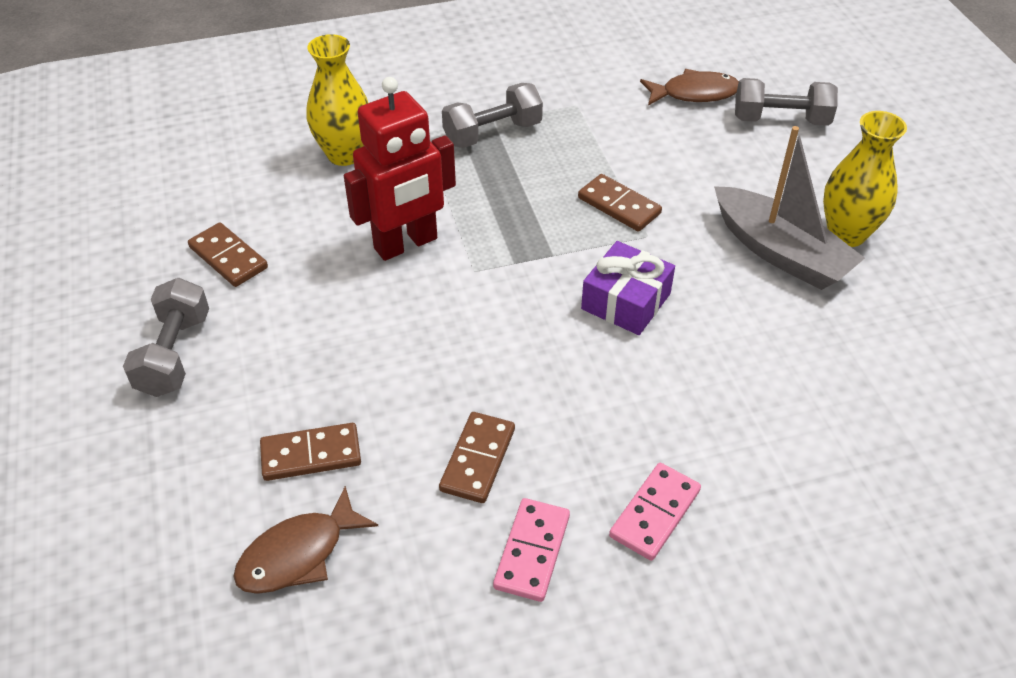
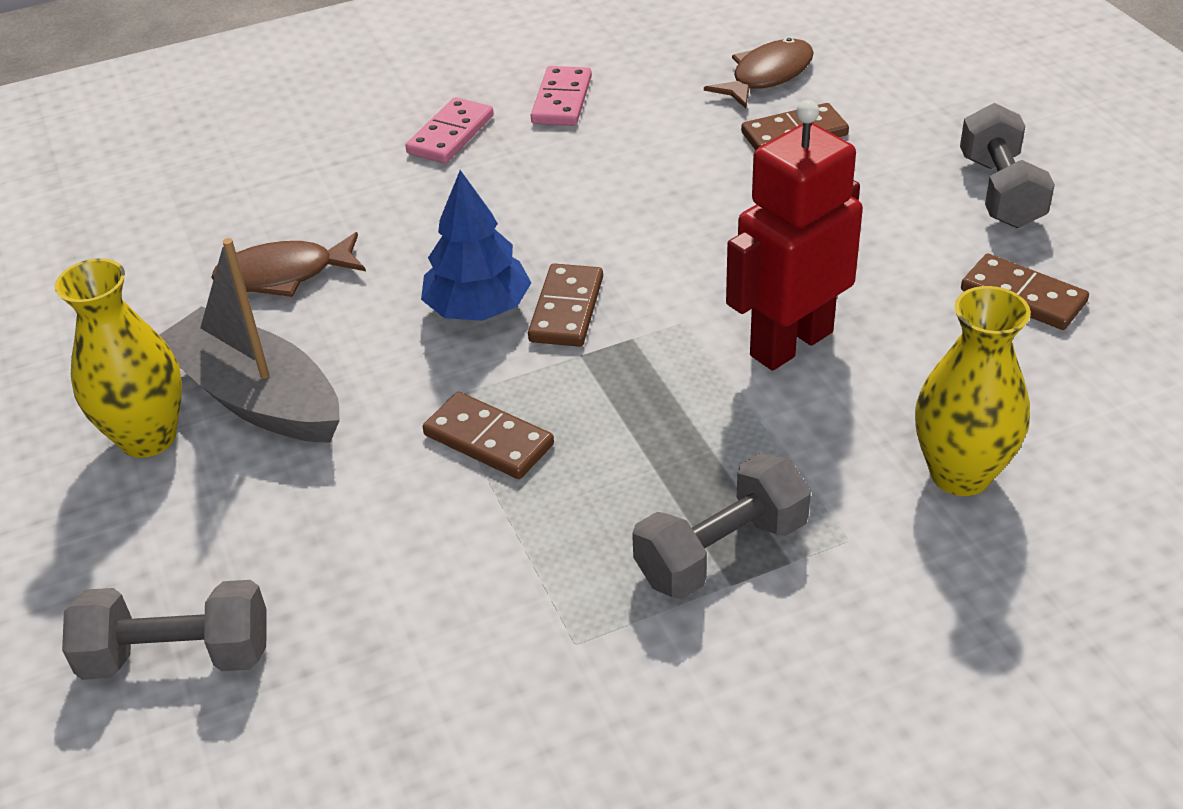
camera: 175 degrees right, 5 degrees down
brown domino [439,412,515,503] -> brown domino moved to [528,263,603,347]
purple gift [581,241,675,335] -> blue tree [421,170,531,321]
brown fish [640,69,739,106] -> brown fish moved to [211,232,366,297]

